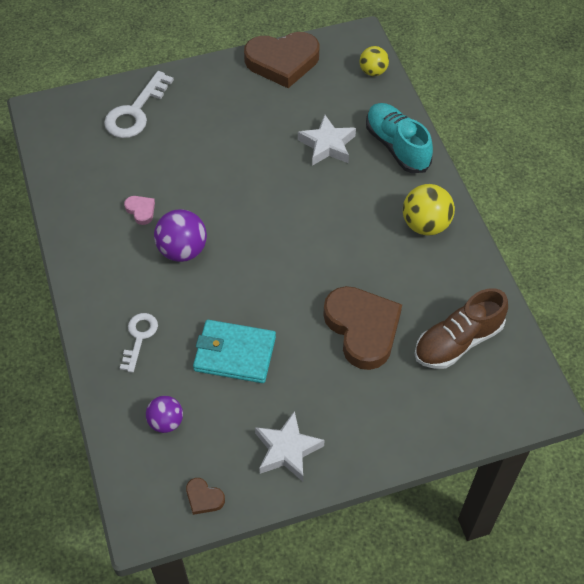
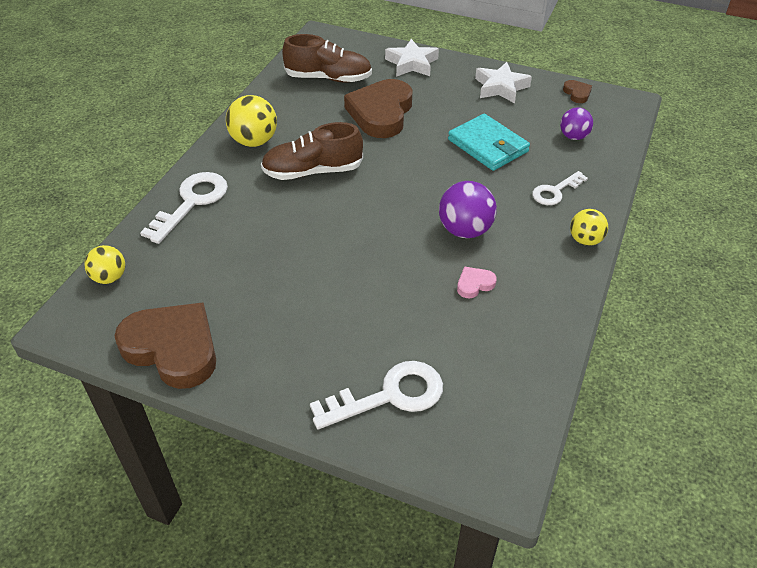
camera: 140 degrees left, 10 degrees down
pink heart [124,196,155,225] -> pink heart turned 60 degrees clockwise [457,267,497,298]
white star [298,115,356,166] -> white star moved to [385,39,439,77]
turquoise shoe [366,103,433,173] -> white key [140,172,228,244]
none -> brown shoe [261,122,363,180]
none -> yellow ball [570,209,608,246]

